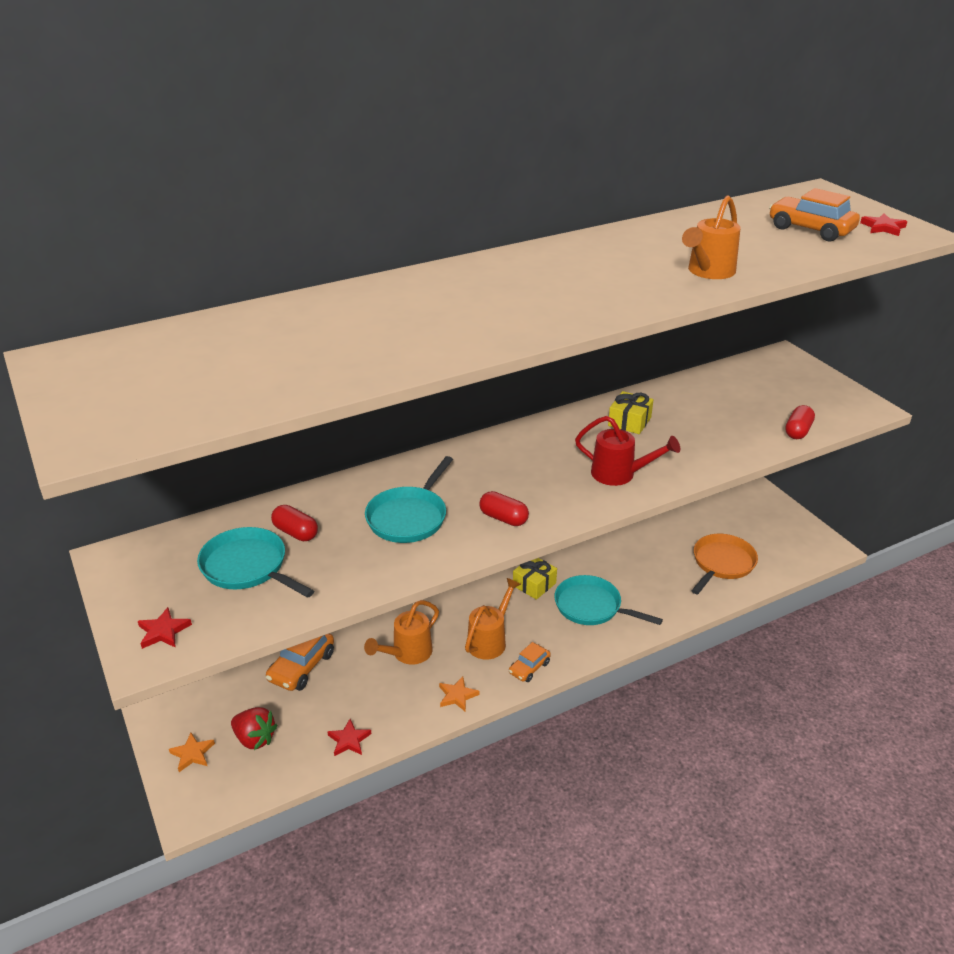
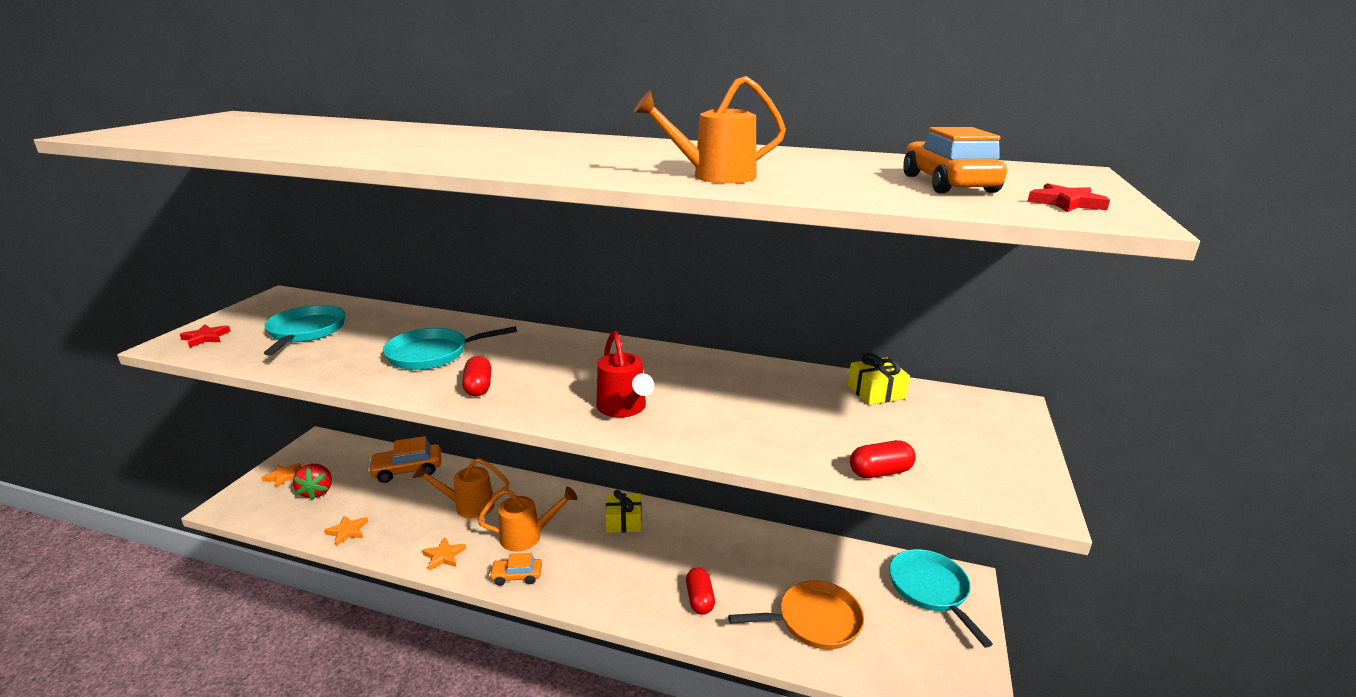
camera: 45 degrees right, 10 degrees down
red capsule [271,505,318,541] -> red capsule moved to [686,568,715,615]
red star [327,719,371,756] -> orange star [324,515,368,546]
turquoise pan [554,575,663,625] -> turquoise pan moved to [889,549,993,648]
yellow gift [608,391,654,434] -> yellow gift moved to [848,353,910,405]

